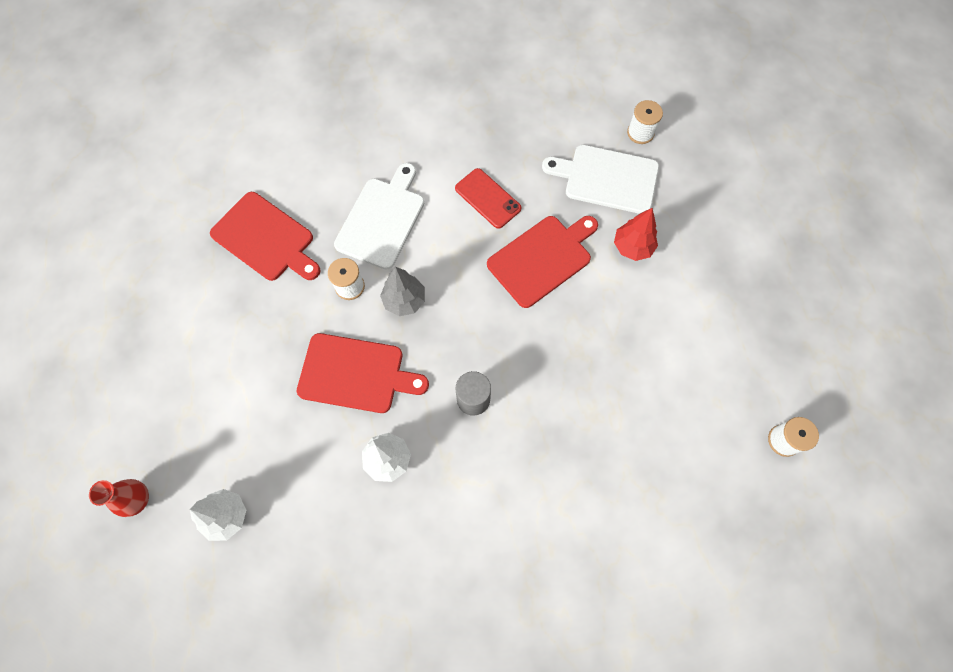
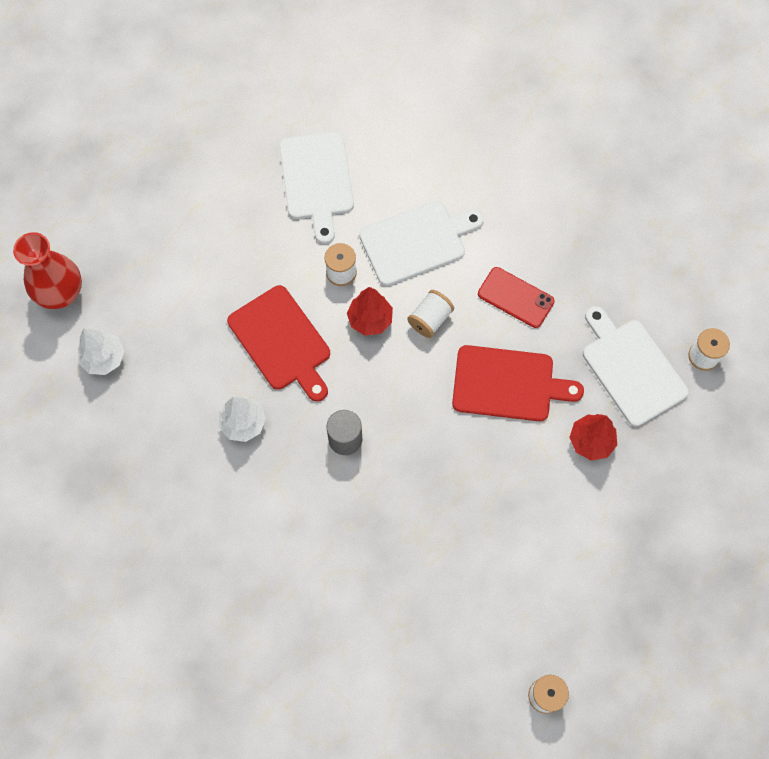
camera: 45 degrees right, 0 degrees up
red vase [89,479,149,517] -> red vase [13,232,82,309], size x1.63
red cutting board [210,192,320,281] -> white cutting board [279,132,354,244]
grey tree [380,267,425,316] -> red tree [347,287,393,336]
red phone [455,168,521,229] -> red phone turned 60 degrees counterclockwise [478,267,555,328]
none -> white spool [407,290,454,338]

